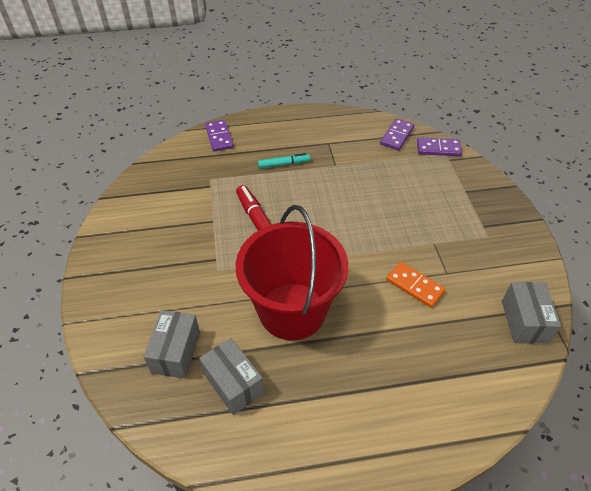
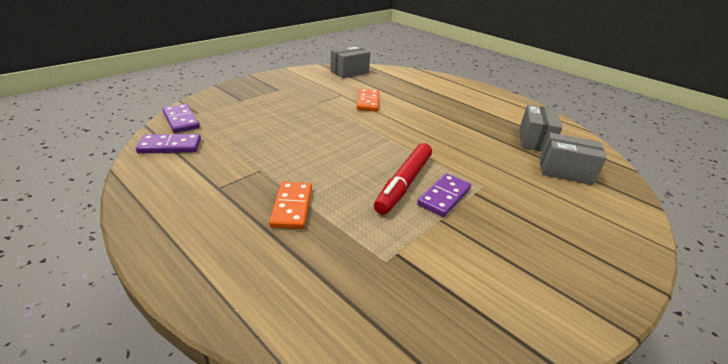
camera: 130 degrees left, 15 degrees down
grey box [143,310,200,379] -> grey box turned 45 degrees clockwise [540,133,607,185]
purple domino [205,120,234,152] -> purple domino moved to [417,173,471,217]
red bucket [236,205,348,340] -> none
turquoise marker [258,153,310,168] -> orange domino [269,181,312,229]

